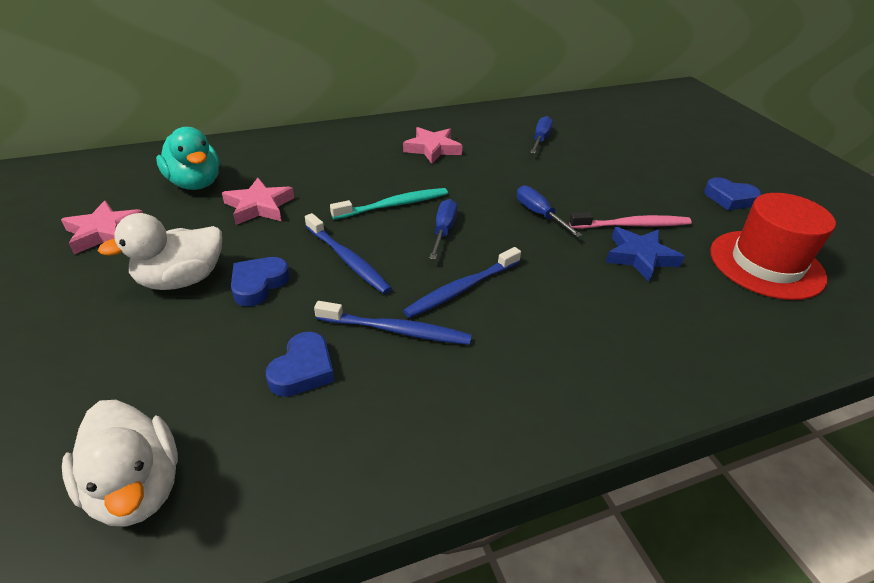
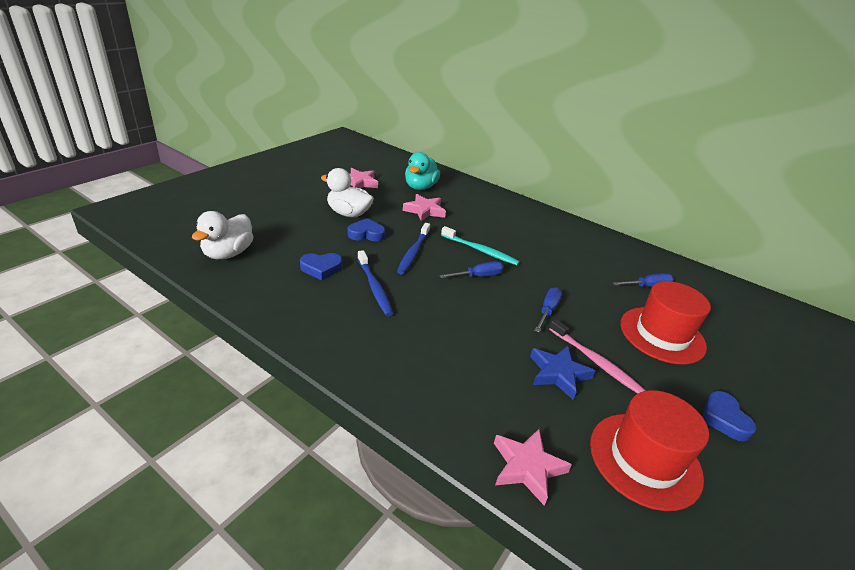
camera: 55 degrees right, 5 degrees down
pink star [403,127,463,164] -> pink star moved to [494,429,572,506]
blue toothbrush [403,247,521,318] -> none
none -> red hat [620,281,711,365]

